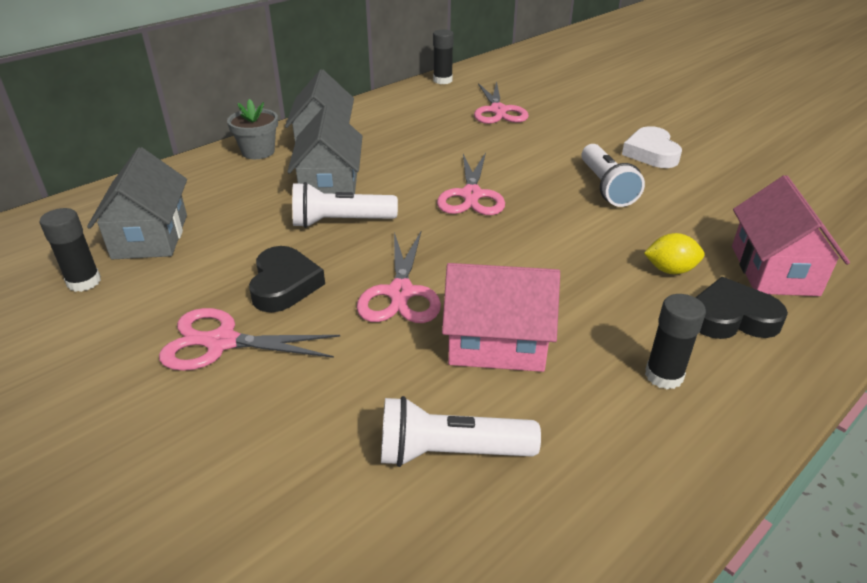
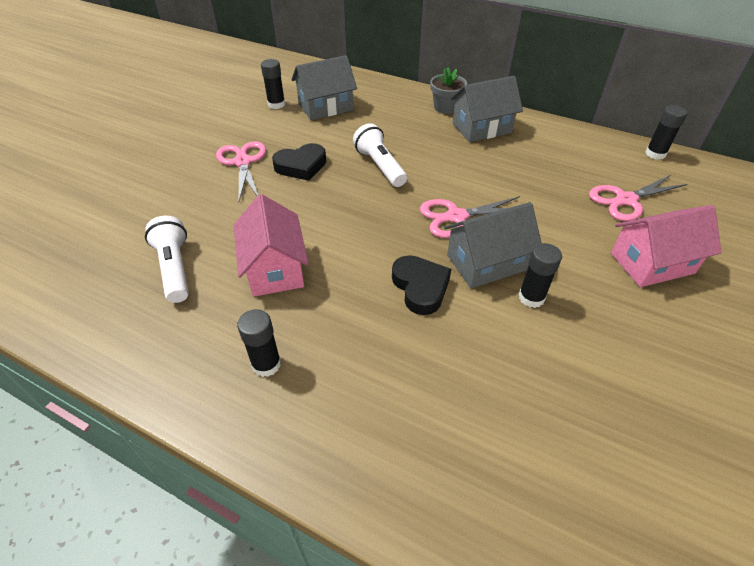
camera: 70 degrees right, 10 degrees up
grey house [287,105,362,194] -> grey house moved to [444,202,542,288]
pink scissors [357,232,441,323] -> none
white flashlight [581,144,645,207] -> black glue stick [518,243,562,308]
white heart [622,126,682,168] -> none
yellow lemon [644,233,705,274] -> none
black heart [695,277,788,339] -> black heart moved to [392,255,451,315]
pink house [732,175,850,296] -> pink house moved to [611,205,721,287]

